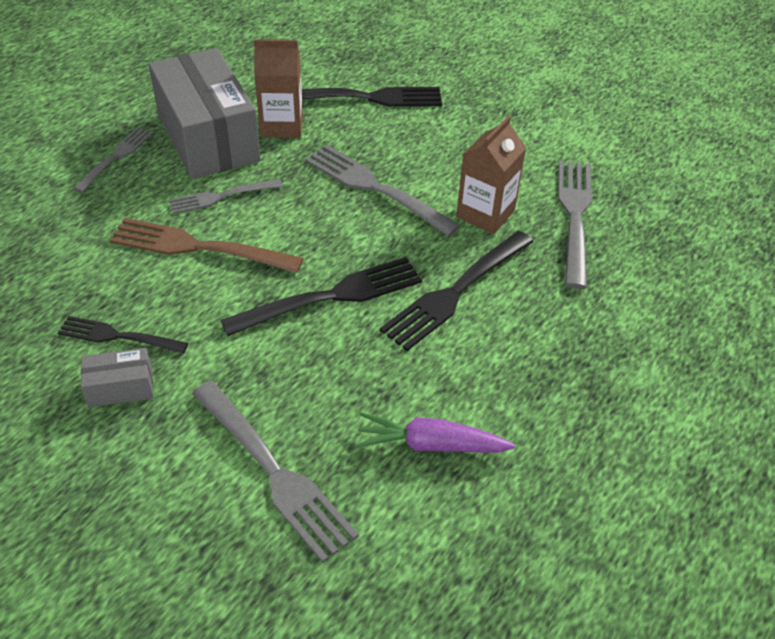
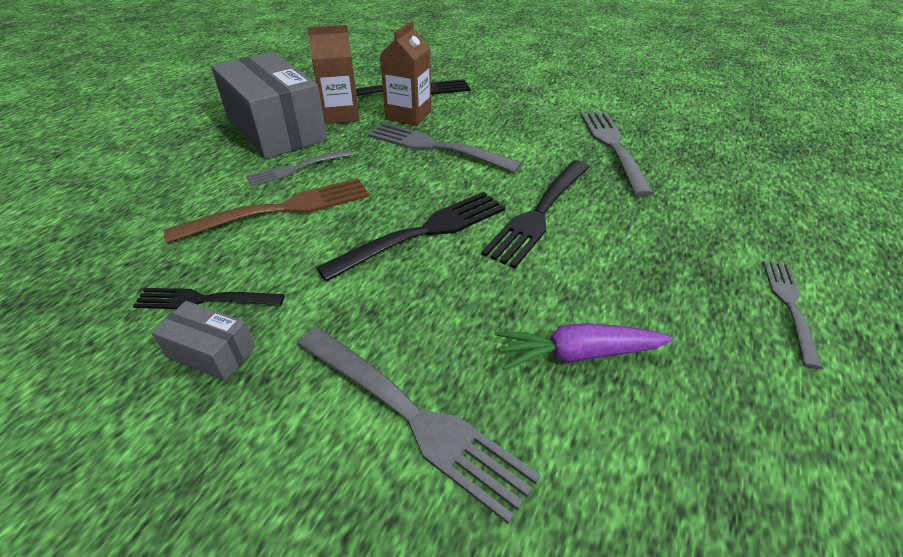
camera: 10 degrees left, 5 degrees down
grey fork [73,127,153,193] -> grey fork moved to [763,260,823,369]
grey box [81,348,153,407] -> grey box turned 45 degrees clockwise [151,301,255,381]
brown fork [109,218,303,273] -> brown fork turned 150 degrees clockwise [164,178,370,243]
brown carton [456,116,526,234] -> brown carton moved to [380,21,431,126]

